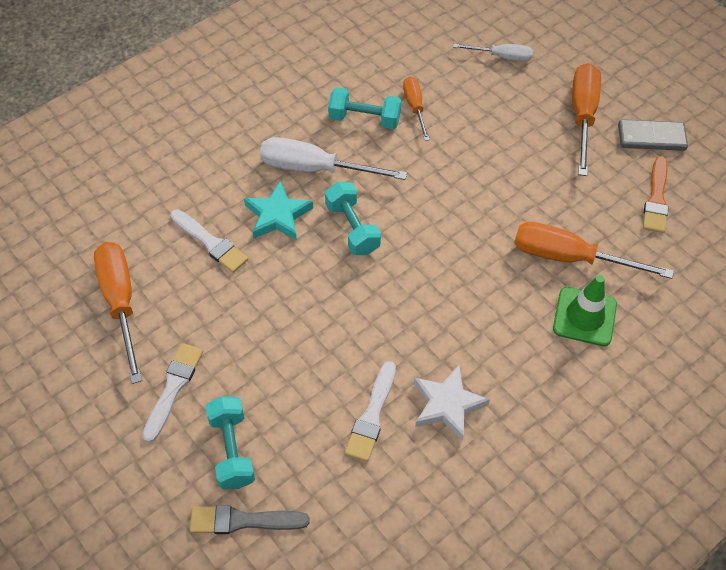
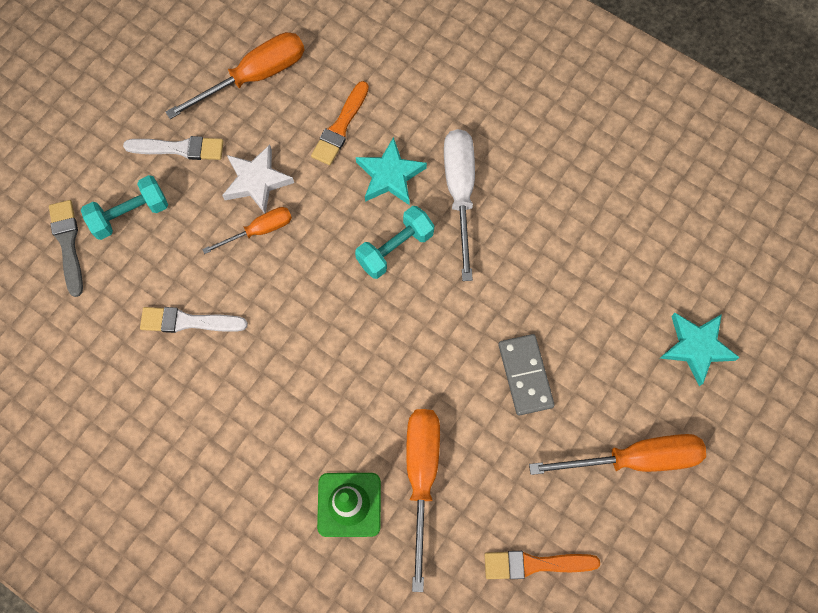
camera: 75 degrees right, 15 degrees up
white brush [170,209,248,273] -> orange brush [311,81,369,165]
turquoise dumbbell [328,87,401,129] -> none
orange screwdriver [403,76,430,141] -> orange screwdriver moved to [202,207,292,254]
white star [414,365,490,441] -> white star moved to [222,145,294,214]
white screwdriver [453,44,533,62] -> turquoise star [660,313,740,386]
grey domino [618,119,688,151] -> grey domino moved to [498,334,555,416]

